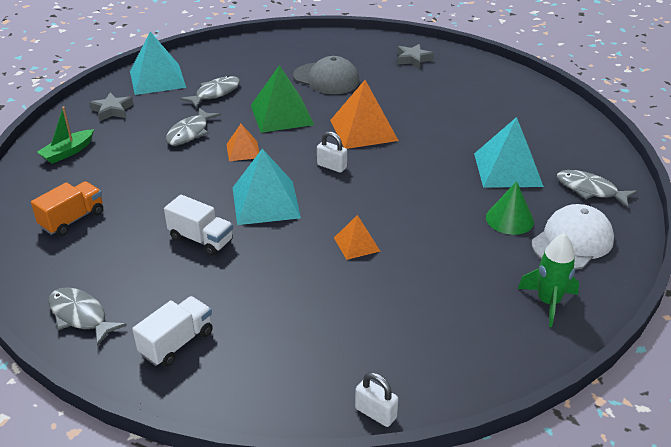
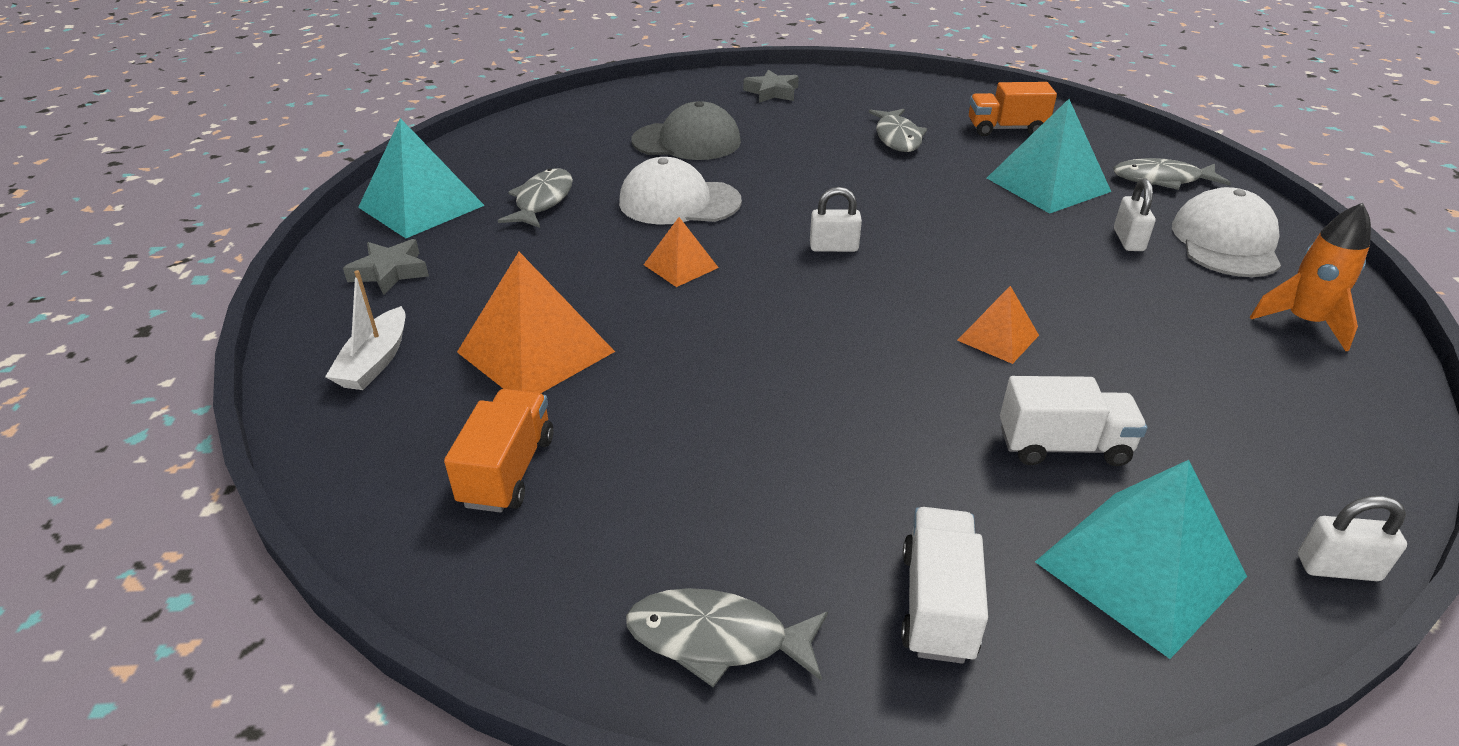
camera: 30 degrees left, 0 degrees up
green boat [37,106,94,164] -> white boat [325,270,405,390]
white truck [164,195,233,256] -> white truck moved to [1000,376,1147,466]
grey fish [166,108,221,145] -> grey fish moved to [869,109,927,152]
turquoise pyramid [233,149,301,225] -> turquoise pyramid moved to [1035,460,1247,659]
green pyramid [251,65,314,133] -> white cap [619,157,742,225]
orange pyramid [330,80,399,149] -> orange pyramid moved to [457,252,615,393]
green cone [486,181,534,235] -> white padlock [1114,179,1155,251]
green rocket [518,233,579,327] -> orange rocket [1250,203,1371,351]
none -> orange truck [969,82,1057,136]

